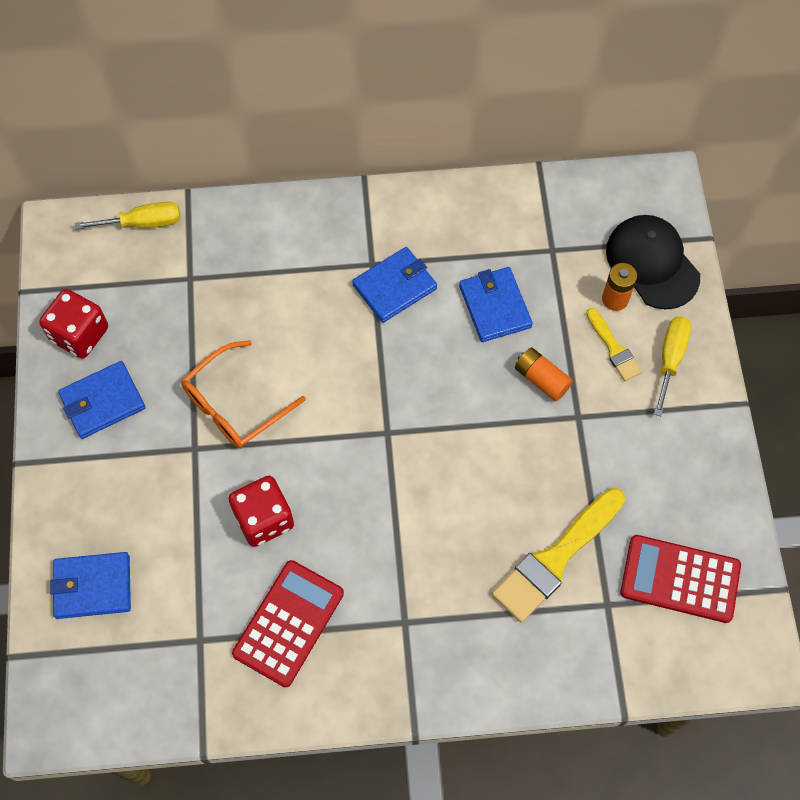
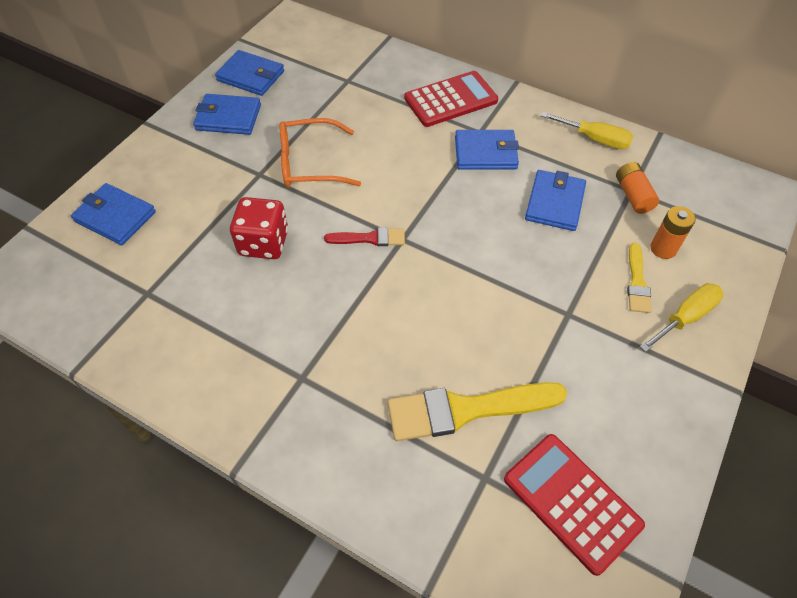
camera: 35 degrees right, 10 degrees down
red dice [39,289,108,359] -> blue wallet [215,50,284,96]
yellow screwdriver [74,202,180,229] -> yellow screwdriver moved to [541,112,633,149]
red calculator [232,560,344,687] -> red calculator moved to [404,71,498,127]
orange battery [515,347,573,401] -> orange battery moved to [616,162,659,214]
black cap [606,215,700,309] -> none
none -> red brush [324,227,405,246]

